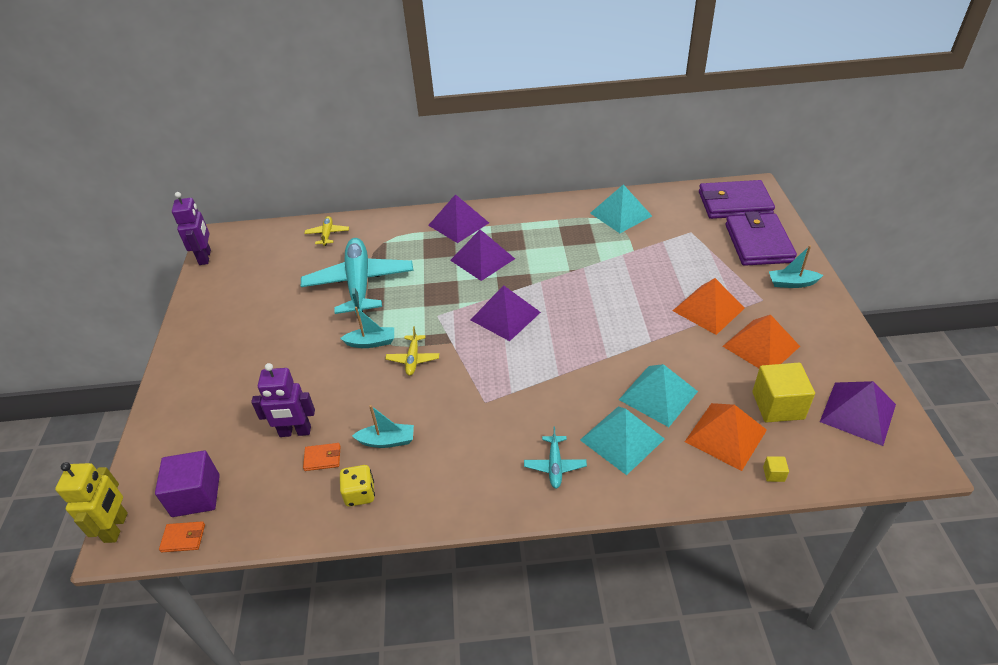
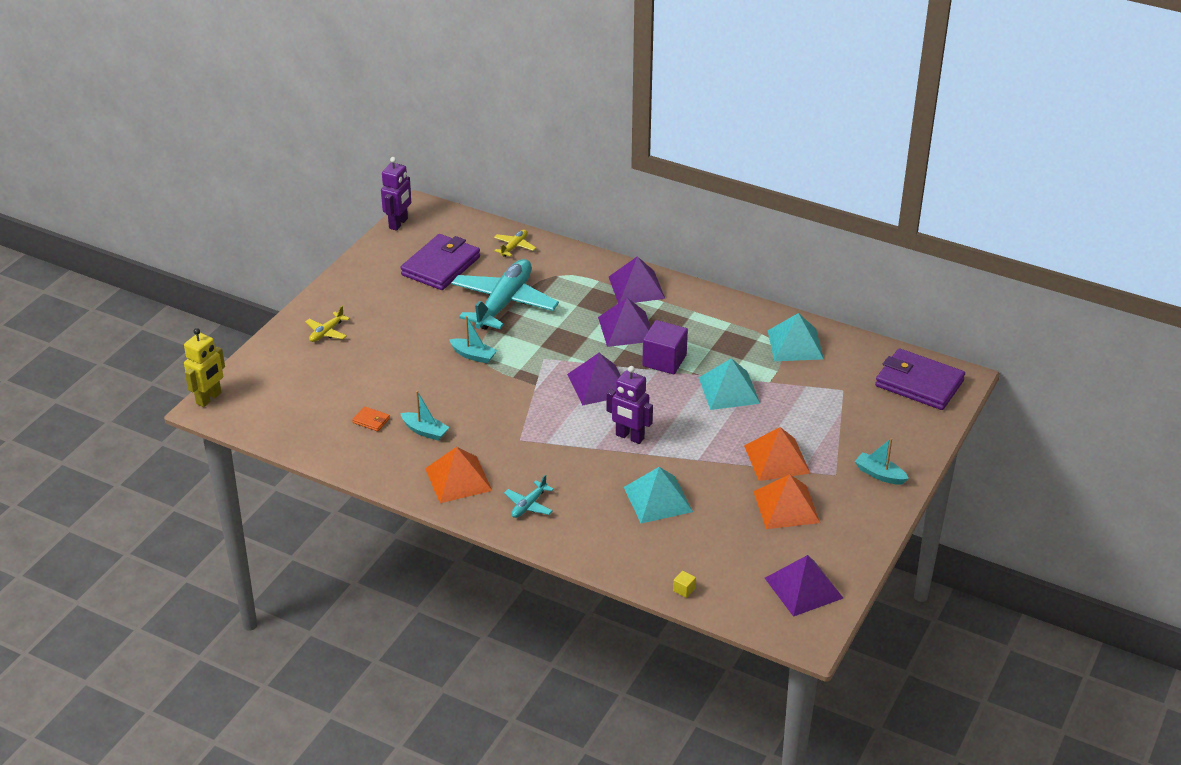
camera: 30 degrees right, 5 degrees down
purple cube [155,450,220,517] -> purple cube moved to [642,320,688,374]
orange wallet [159,521,205,552] -> none
purple robot [251,363,315,437] -> purple robot moved to [606,366,653,444]
yellow dice [340,465,375,507] -> none
yellow plane [385,326,439,376] -> yellow plane moved to [305,306,350,342]
turquoise pyramid [580,407,665,475] -> turquoise pyramid moved to [698,358,761,410]
orange pyramid [685,403,767,471] -> orange pyramid moved to [425,447,492,503]
purple wallet [725,211,797,266] -> purple wallet moved to [400,234,480,290]
yellow cube [752,363,815,422] -> none

